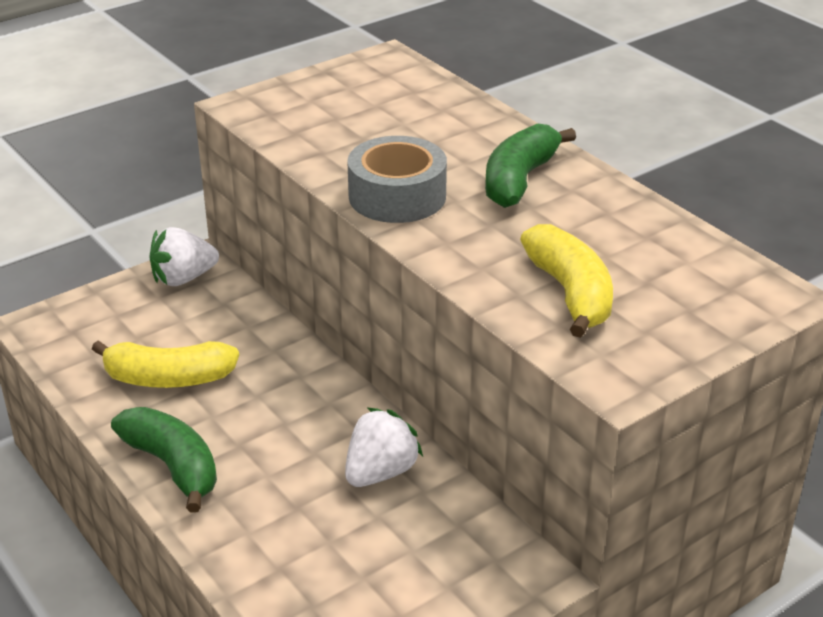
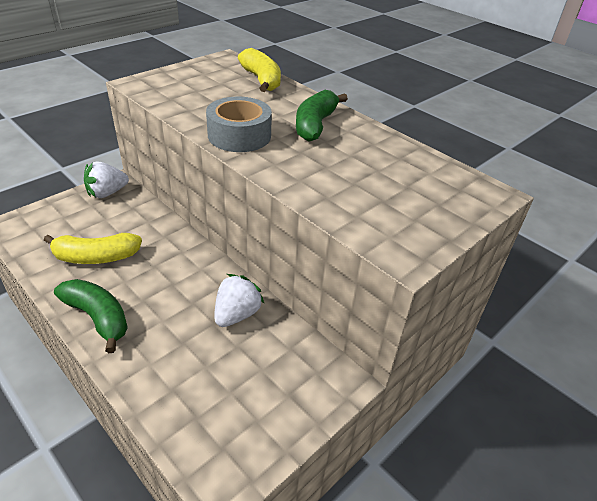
camera: 10 degrees left, 5 degrees up
yellow banana [520,224,613,338] -> yellow banana moved to [238,48,281,92]

